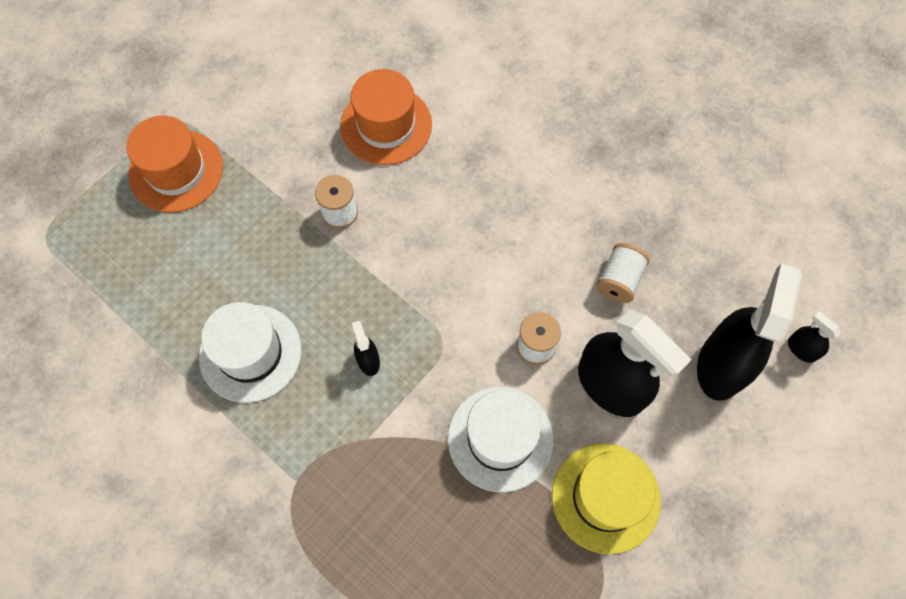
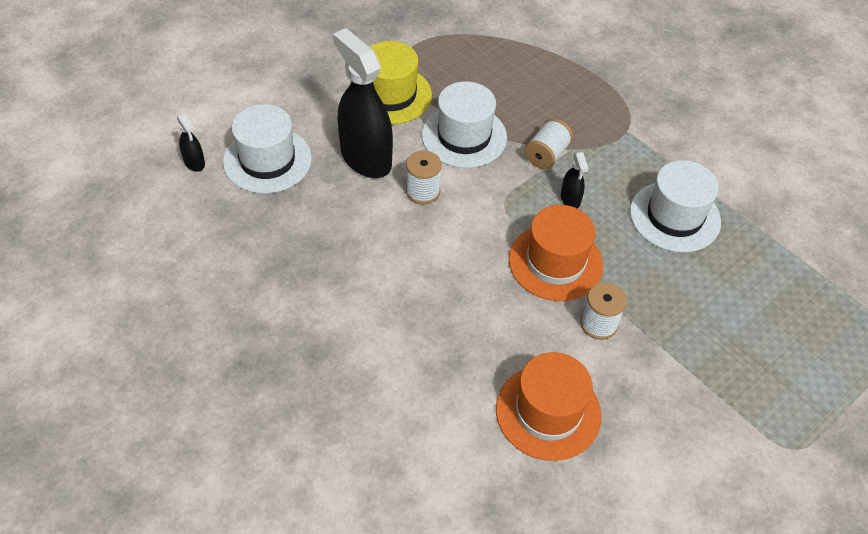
camera: 175 degrees left, 15 degrees down
orange hat [126,116,223,213] -> orange hat moved to [509,205,603,301]
white spool [596,243,650,303] -> white spool moved to [524,118,573,169]
black spray bottle [697,263,802,401] -> white hat [223,104,312,194]

